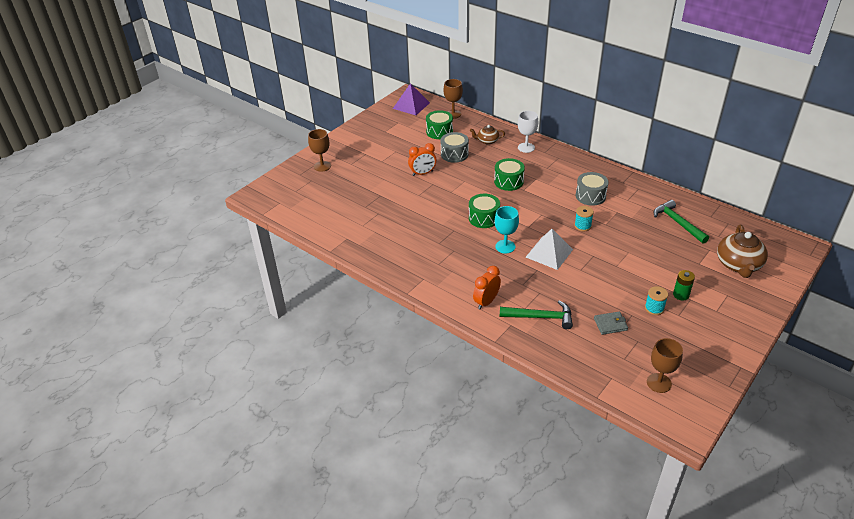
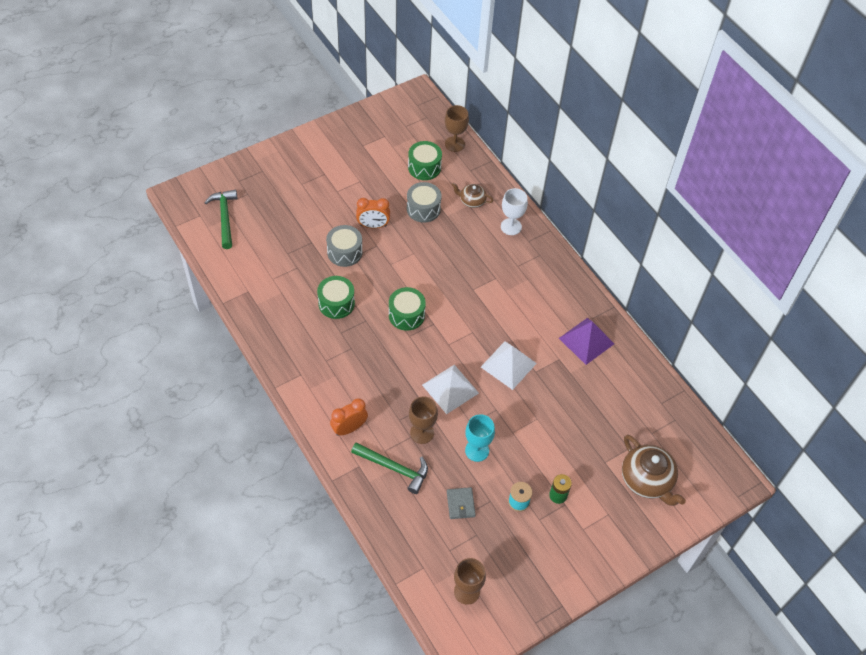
camera: 15 degrees right, 15 degrees up
brown goblet [308,129,331,172] -> brown goblet moved to [409,396,438,444]
purple pyramid [393,83,430,115] -> purple pyramid moved to [559,318,614,365]
green drum [494,158,525,191] -> green drum moved to [317,276,355,319]
turquoise goblet [495,206,519,254] -> turquoise goblet moved to [465,414,495,462]
turquoise spool [574,206,594,231] -> white pyramid [481,341,537,390]
grey drum [576,172,609,206] -> grey drum moved to [326,225,363,267]
grey wallet [594,312,628,335] -> grey wallet turned 75 degrees clockwise [447,487,476,519]
green hammer [654,200,709,244] -> green hammer moved to [204,190,238,249]
brown teapot [717,225,768,278] -> brown teapot turned 60 degrees counterclockwise [622,435,686,506]

